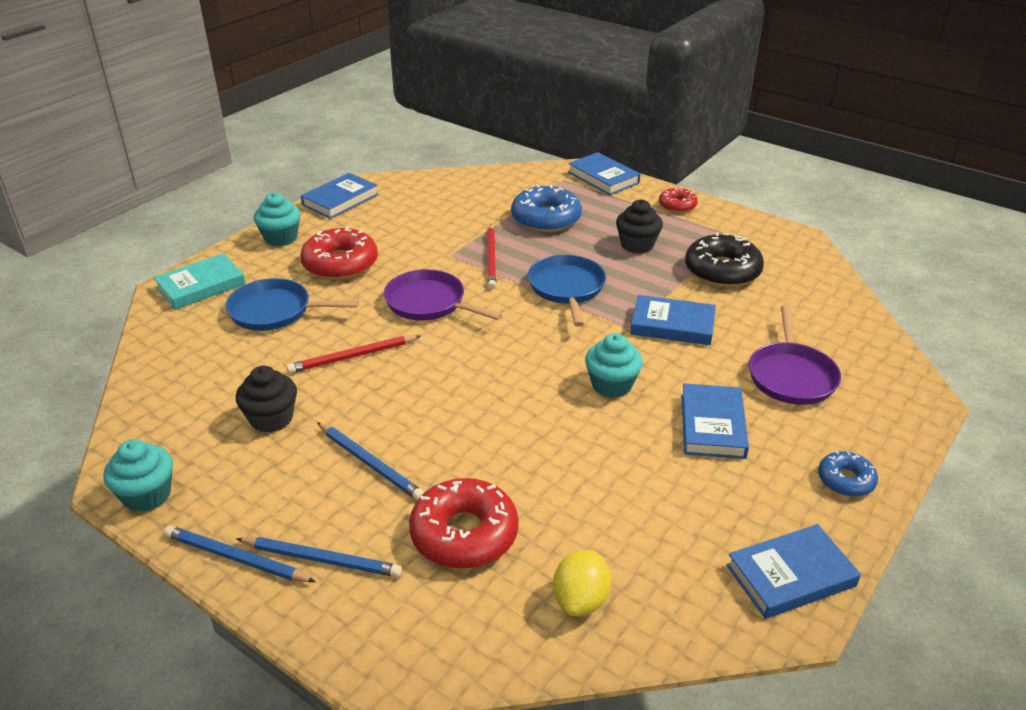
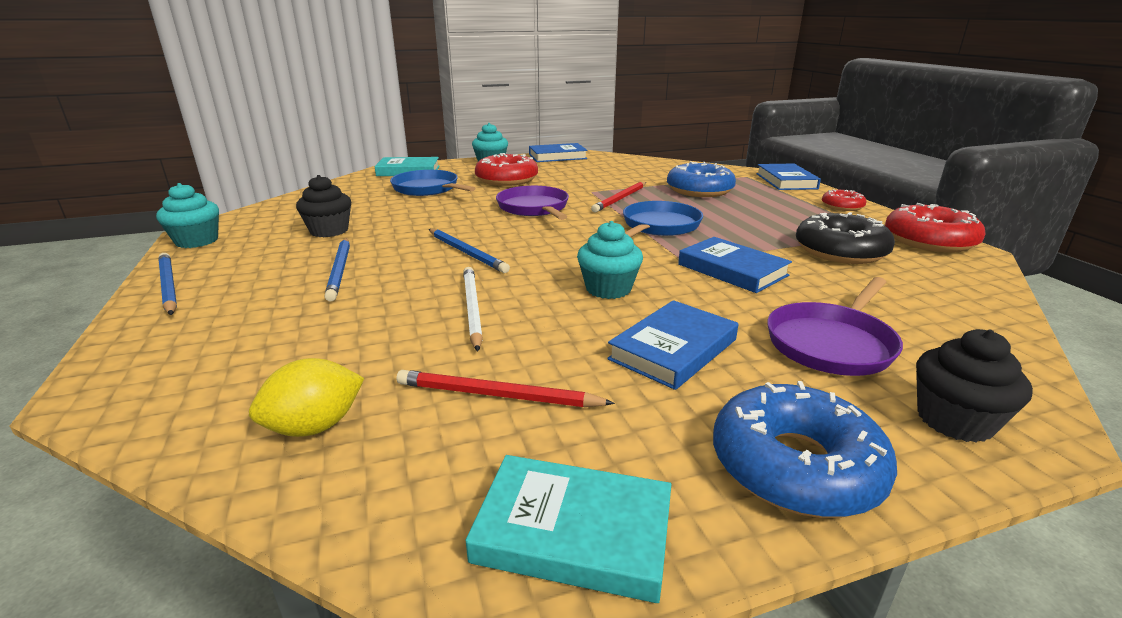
camera: 35 degrees right, 10 degrees down
blue pencil [236,537,402,577] -> blue pencil moved to [429,229,510,273]
red pencil [286,335,421,373] -> red pencil moved to [397,370,615,407]
red donut [409,478,519,569] -> red donut moved to [885,203,986,253]
black cupcake [616,199,663,254] -> black cupcake moved to [916,329,1033,443]
blue book [726,524,861,619] -> turquoise book [466,455,671,603]
blue donut [818,451,878,497] -> blue donut [713,381,897,518], size x1.79
none -> white pencil [463,267,483,352]

